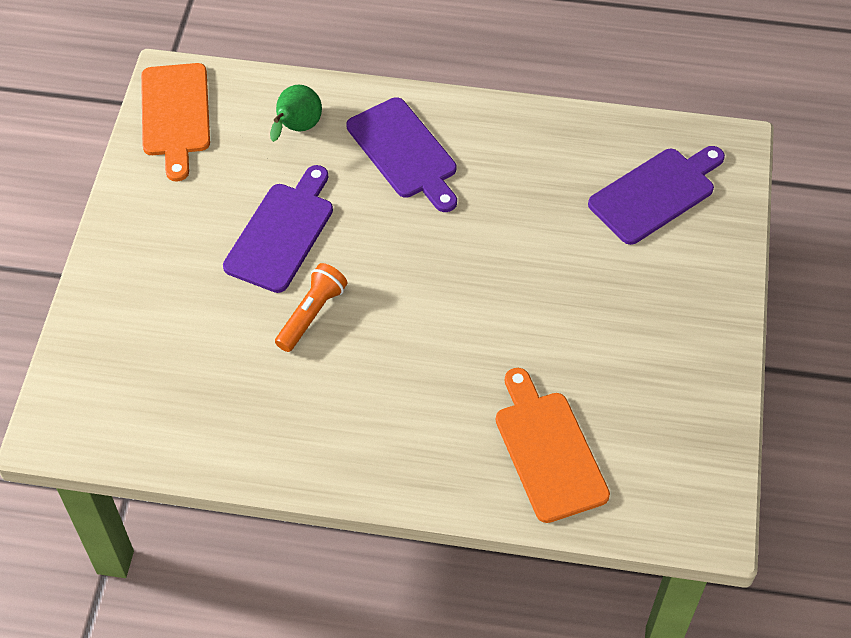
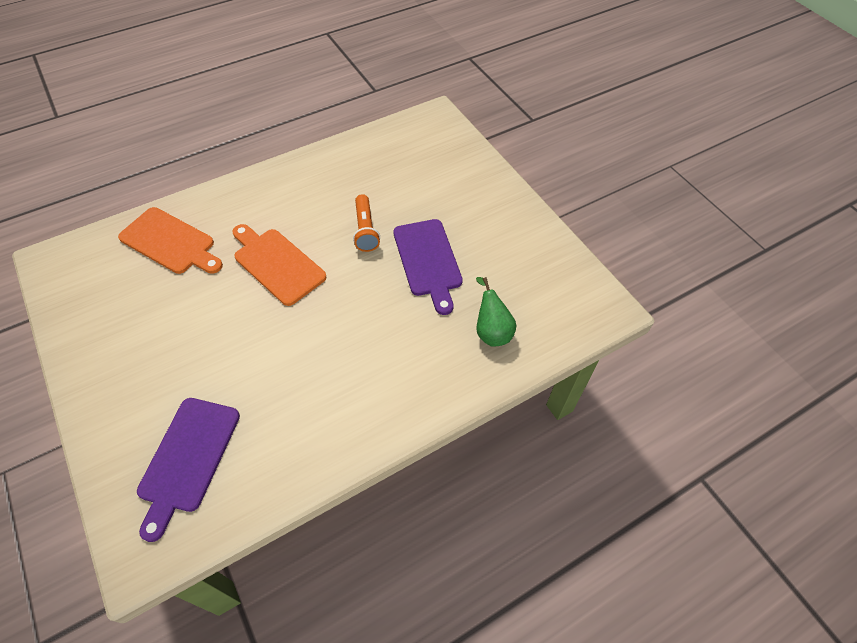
camera: 140 degrees right, 0 degrees up
orange cutting board [141,63,210,181] -> orange cutting board moved to [233,224,327,306]
purple cutting board [347,97,457,212] -> none

